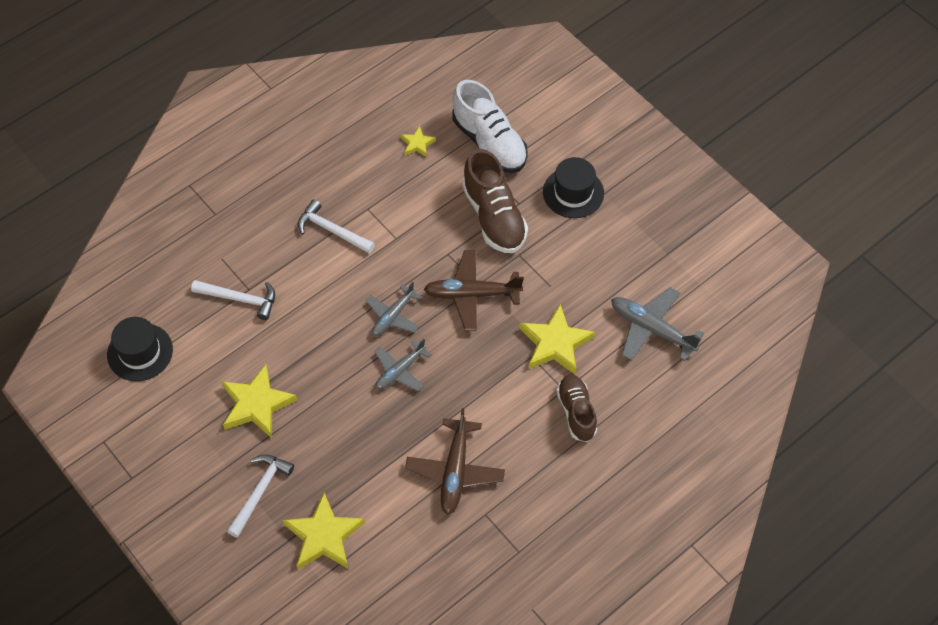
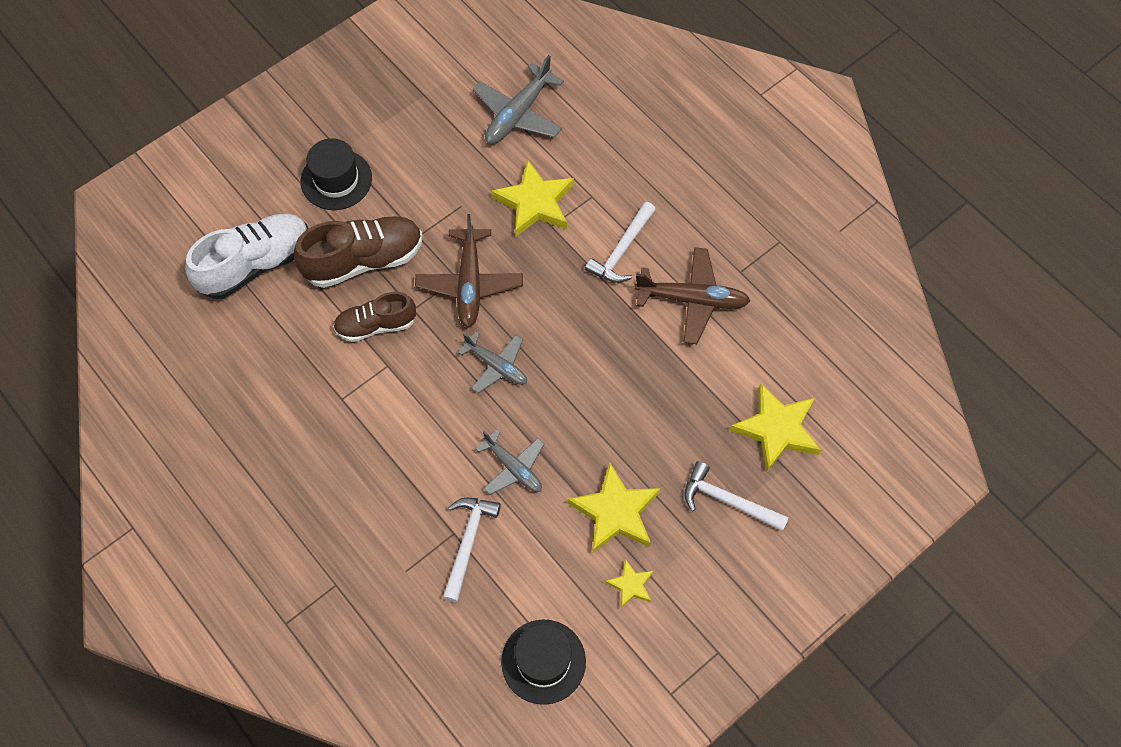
camera: 90 degrees left, 5 degrees up
white hammer [298,199,375,253] -> white hammer moved to [585,202,656,283]
grey plane [375,339,431,391] -> grey plane moved to [476,429,544,495]
yellow star [400,126,436,157] -> yellow star moved to [605,559,653,608]
brown shoe [556,375,597,442] -> brown shoe moved to [333,292,416,342]

